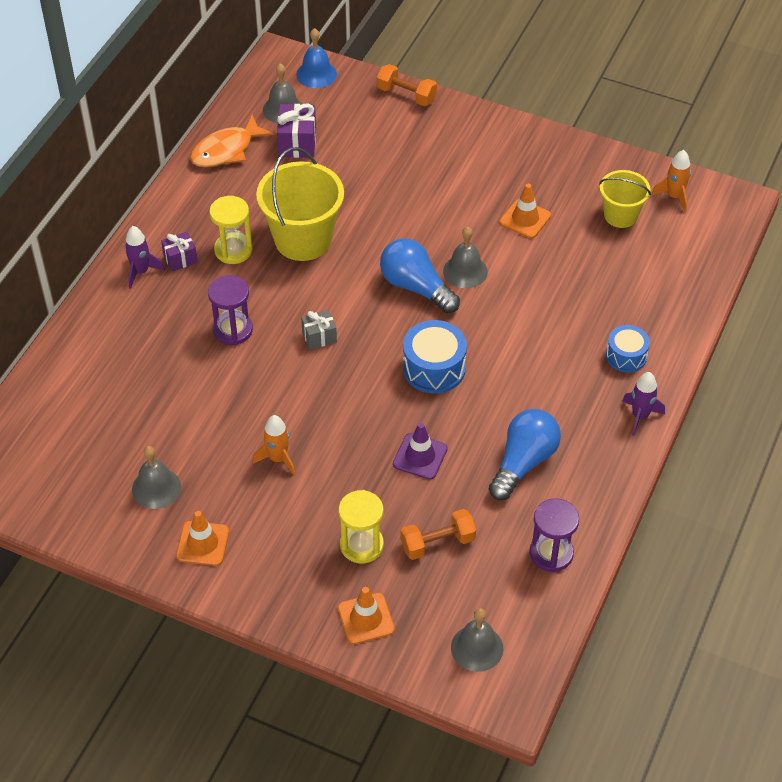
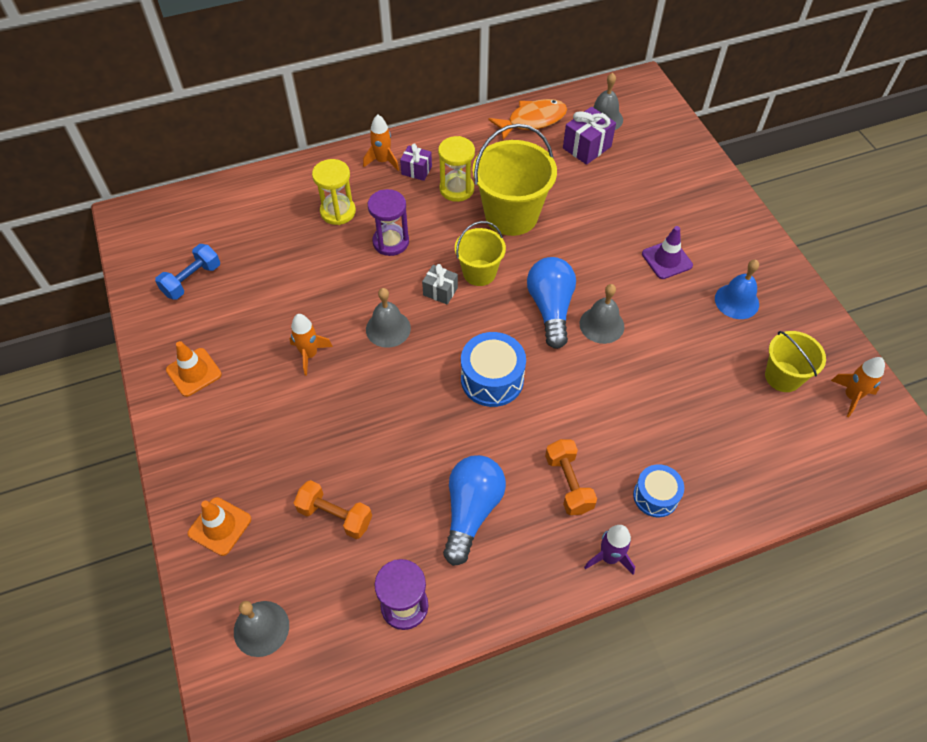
camera: 45 degrees right, 5 degrees up
purple rocket [125,226,165,289] -> orange rocket [363,114,399,171]
grey bell [132,446,181,509] -> grey bell moved to [366,288,411,348]
orange fish [190,115,274,167] -> orange fish turned 150 degrees clockwise [488,99,567,140]
blue bell [296,28,337,88] -> blue bell moved to [715,260,759,319]
yellow hourglass [339,490,384,564] -> yellow hourglass moved to [312,159,356,225]
orange dumbbell [377,64,437,106] -> orange dumbbell moved to [545,439,597,515]
purple traffic cone [393,423,448,479] -> purple traffic cone moved to [642,226,693,279]
blue light bulb [489,409,561,500] -> blue light bulb turned 60 degrees counterclockwise [443,455,506,566]
orange traffic cone [500,183,551,238] -> none
none -> blue dumbbell [155,244,220,300]
none -> yellow bucket [455,221,506,286]

